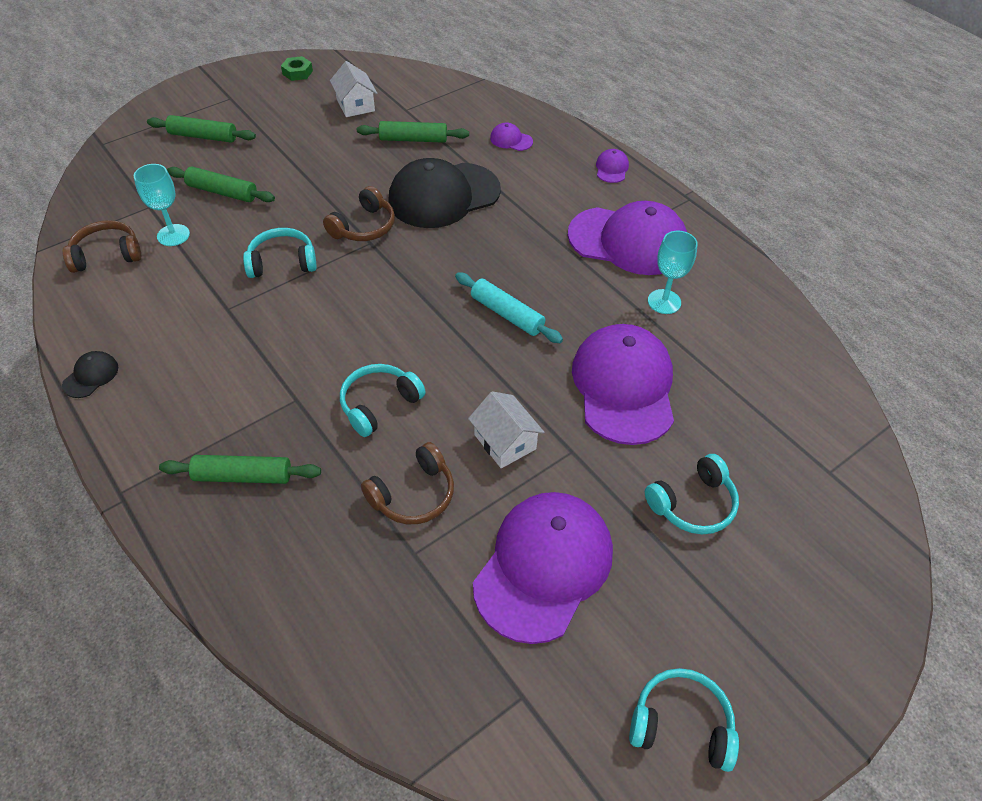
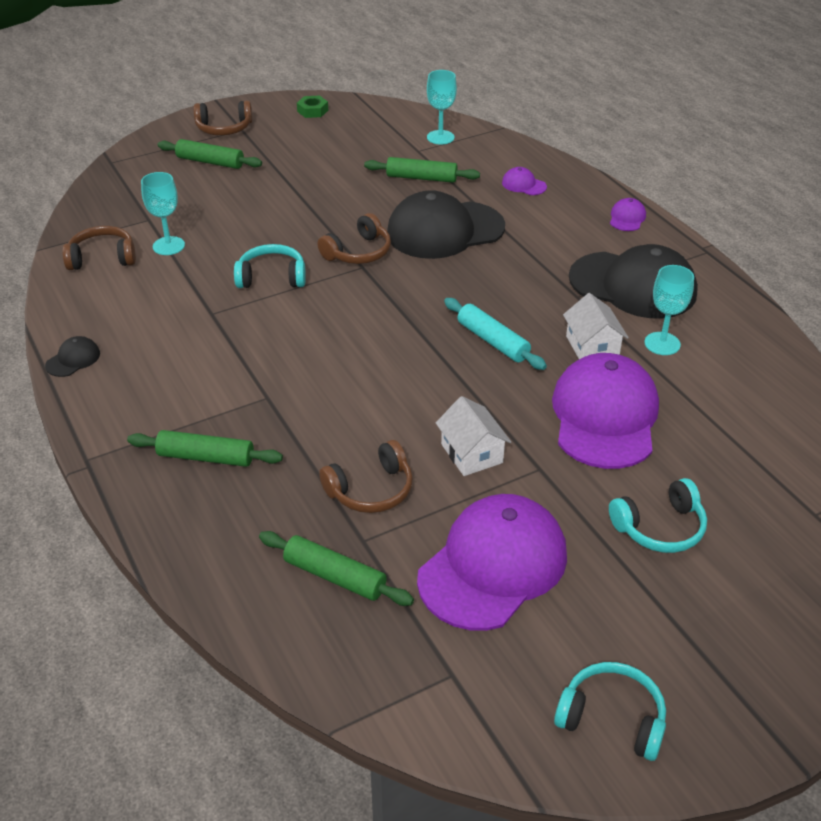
camera: 10 degrees right, 10 degrees down
green rolling pin [167,166,275,202] -> green rolling pin moved to [259,531,414,606]
white house [330,61,378,117] -> white house moved to [563,293,629,359]
turquoise headphones [340,364,426,437] -> none
purple cap [568,201,687,275] -> black cap [569,244,698,318]
none -> brown headphones [193,101,252,135]
none -> turquoise goblet [427,70,457,145]

